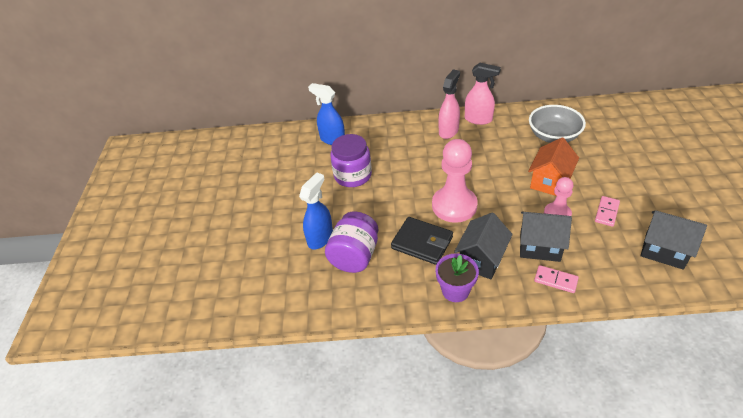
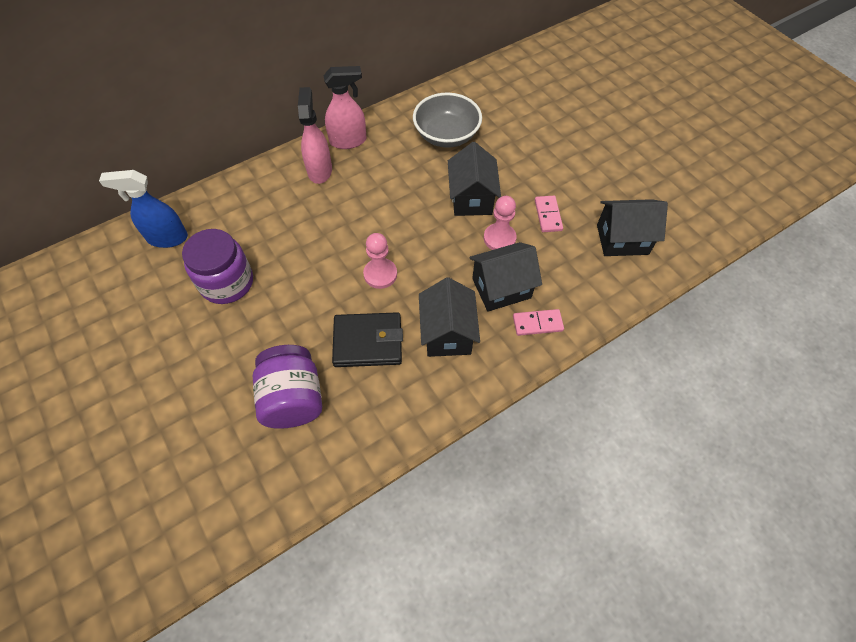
camera: 35 degrees left, 15 degrees up
blue spray bottle [299,172,333,250] -> none
pink pawn [432,139,478,223] -> pink pawn [363,233,397,289], size x0.57
purple flower pot [435,253,479,302] -> none
orange house [528,138,579,196] -> black house [448,142,501,216]

